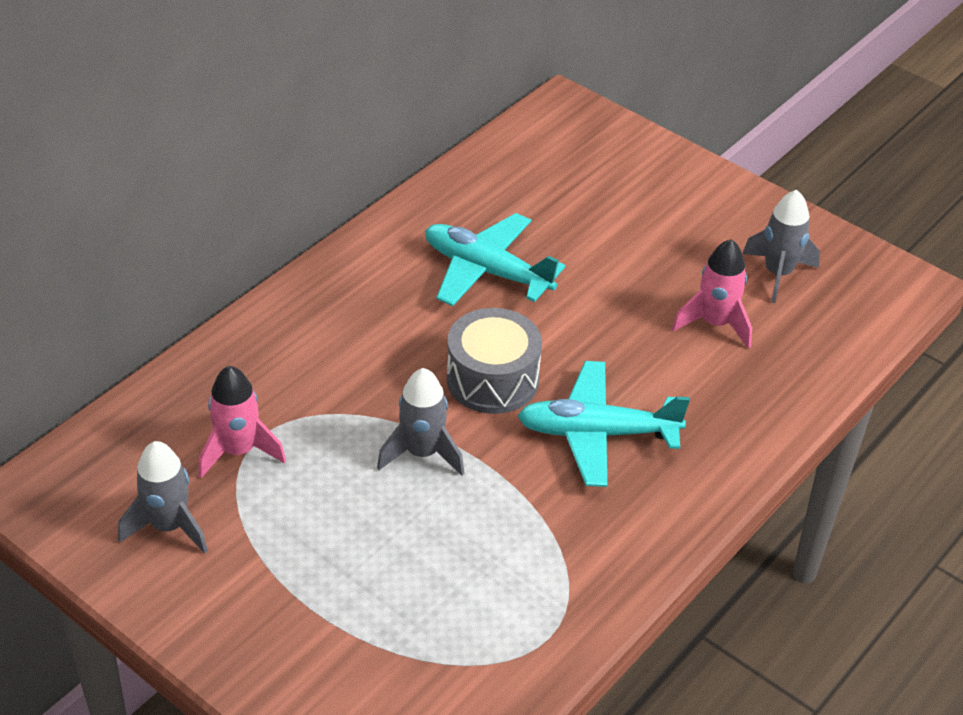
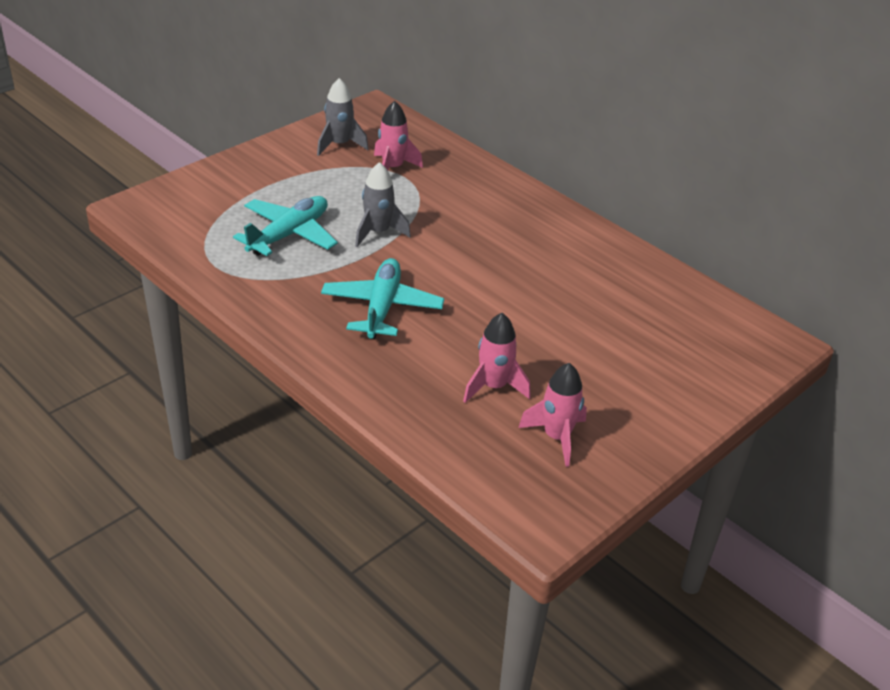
camera: 95 degrees right, 5 degrees down
turquoise plane [425,213,565,306] -> turquoise plane moved to [233,196,338,256]
grey drum [447,308,542,414] -> none
grey rocket [743,190,820,303] -> pink rocket [518,363,587,467]

